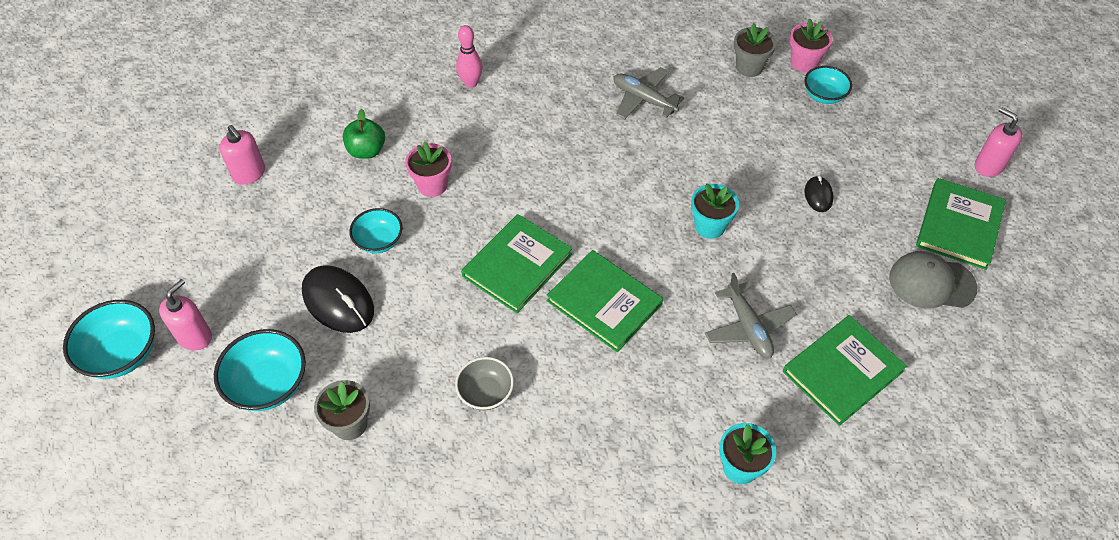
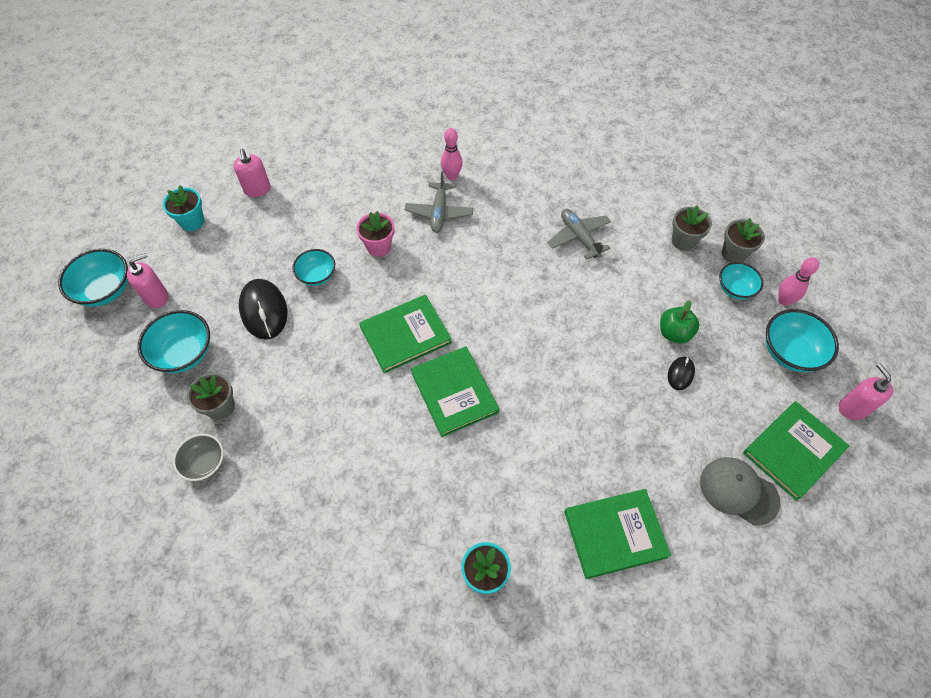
camera: 25 degrees right, 5 degrees up
green apple [343,109,385,159] -> green apple moved to [660,300,700,344]
grey bowl [455,357,514,410] -> grey bowl moved to [173,434,224,481]
turquoise flower pot [691,183,739,239] -> turquoise flower pot moved to [163,185,204,231]
grey plane [705,273,796,358] -> grey plane moved to [405,171,474,233]
pink flower pot [790,19,833,72] -> grey flower pot [722,218,765,263]
none -> turquoise bowl [766,309,839,372]
none -> pink bowling pin [778,257,819,306]

